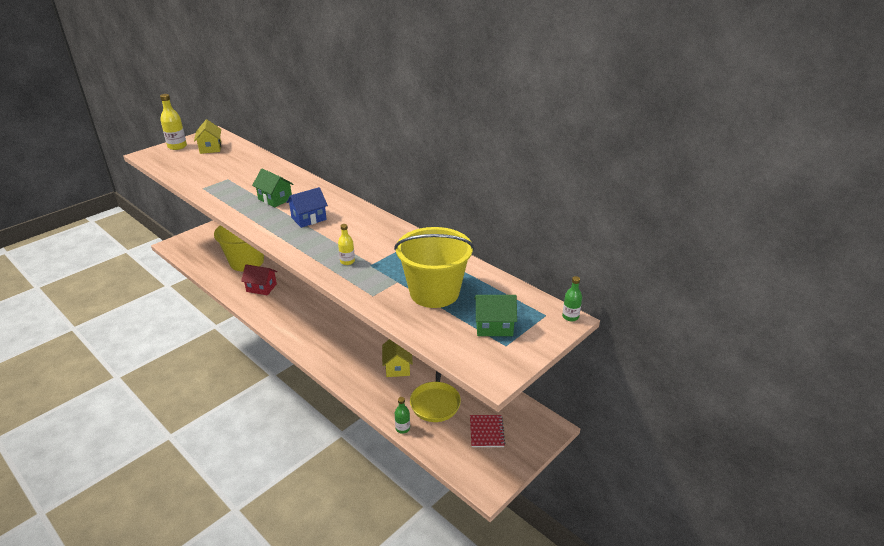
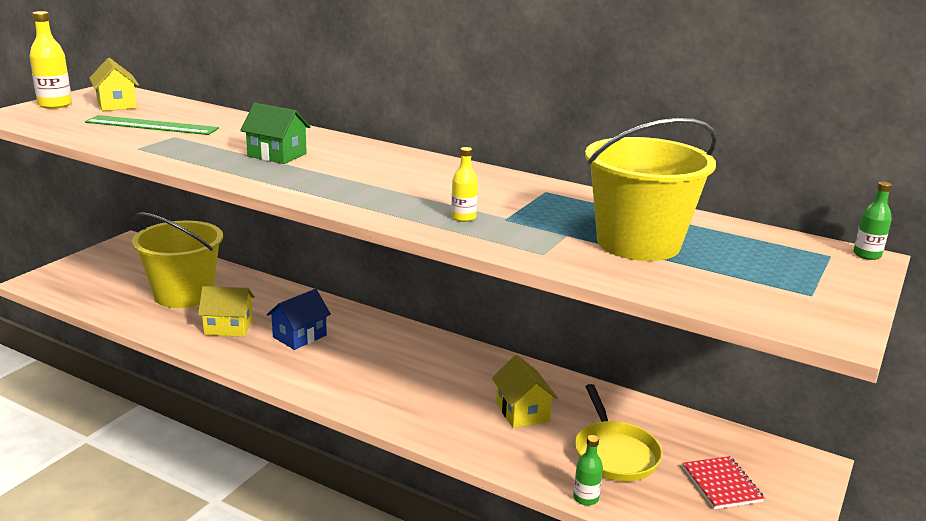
camera: 15 degrees left, 10 degrees down
red house [241,264,277,295] -> yellow house [198,286,255,337]
blue house [286,187,328,228] -> blue house moved to [267,289,331,350]
green house [474,295,517,336] -> none
none -> green ruler [85,115,219,135]

